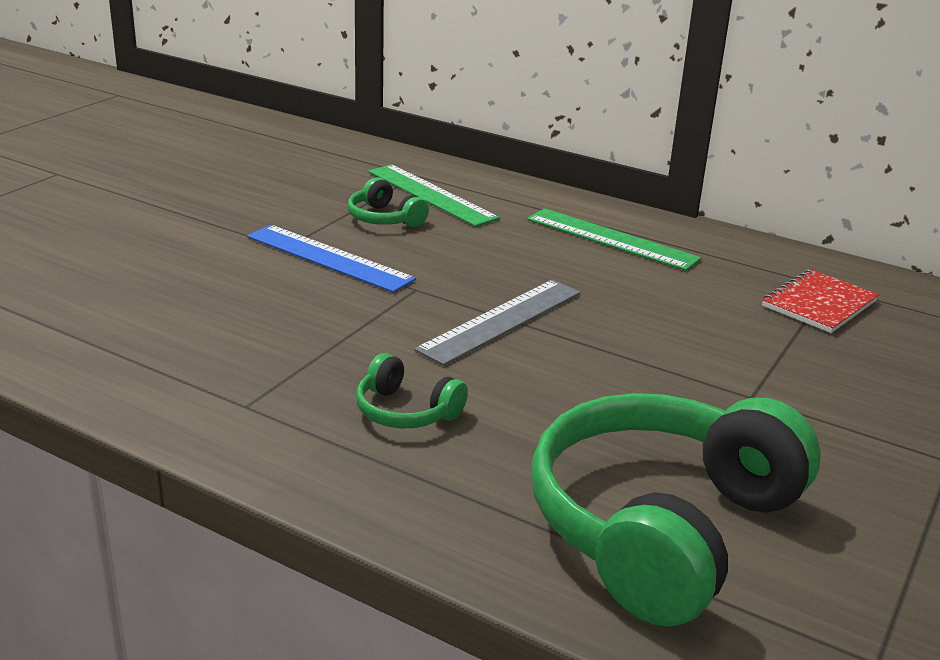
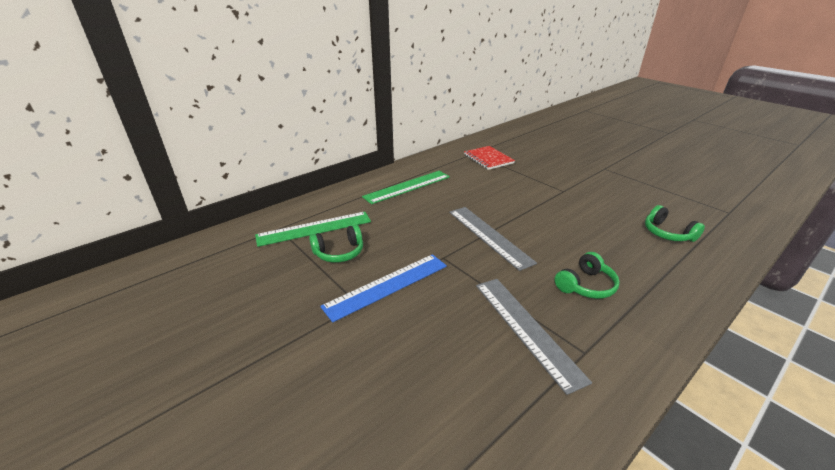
camera: 70 degrees left, 5 degrees up
green headphones [531,393,821,627] -> green headphones [645,205,705,242], size x0.43
none -> grey ruler [476,279,592,395]

